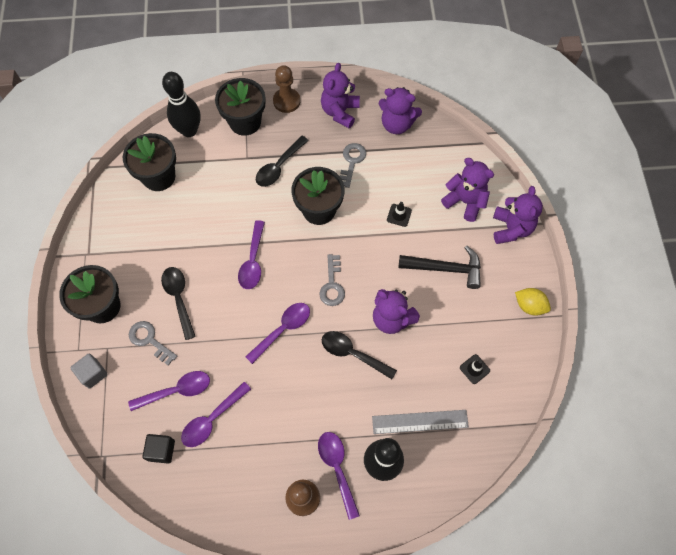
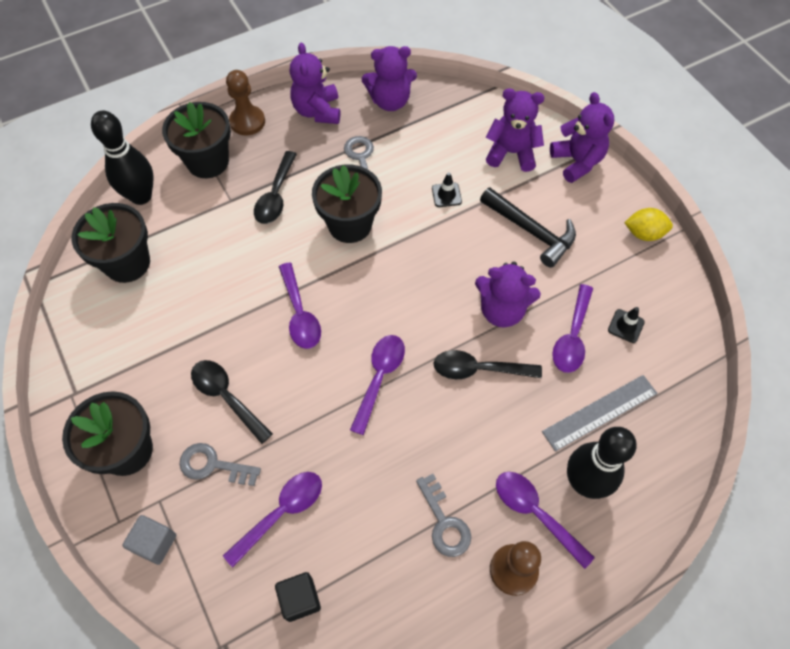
camera: 25 degrees left, 5 degrees down
purple spoon [181,382,251,447] -> purple spoon moved to [552,284,593,373]
grey key [320,254,345,306] -> grey key moved to [416,474,471,557]
black hammer [399,246,481,289] -> black hammer turned 60 degrees clockwise [480,187,576,268]

